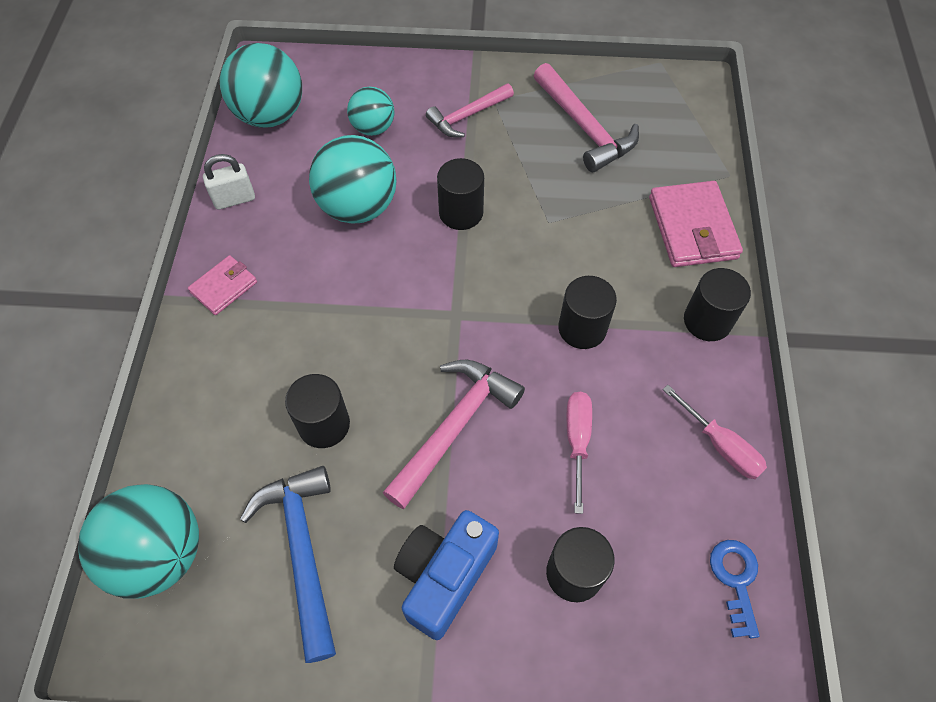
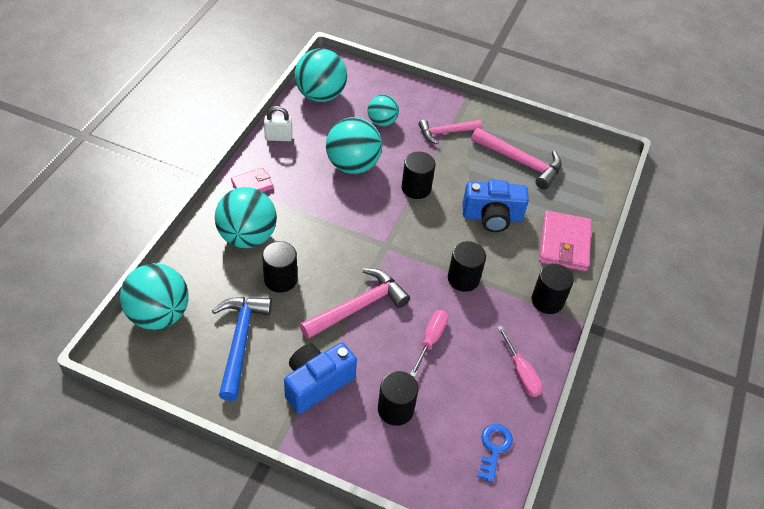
camera: 15 degrees right, 10 degrees down
pink hammer [534,63,639,172] -> pink hammer turned 45 degrees counterclockwise [471,128,562,190]
none -> turquoise ball [215,187,277,248]
none -> blue camera [463,180,529,232]

